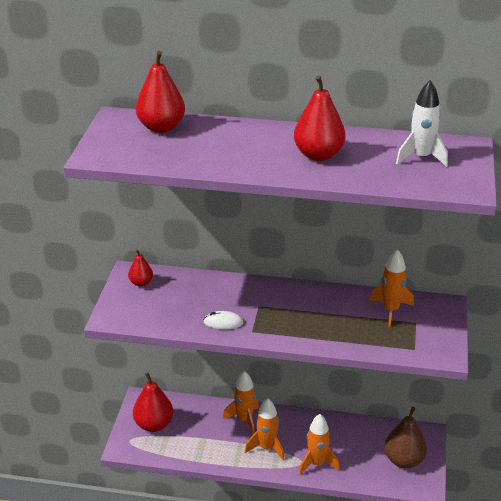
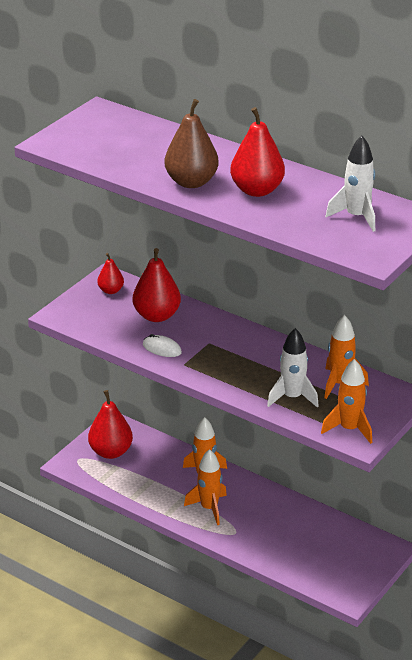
camera: 25 degrees right, 0 degrees up
red pear [136,51,185,133] -> red pear moved to [133,248,181,322]
orange rocket [299,414,340,475] -> orange rocket moved to [321,359,372,444]
brown pear [384,407,427,468] -> brown pear moved to [165,99,219,188]
none -> white rocket [267,328,319,408]

